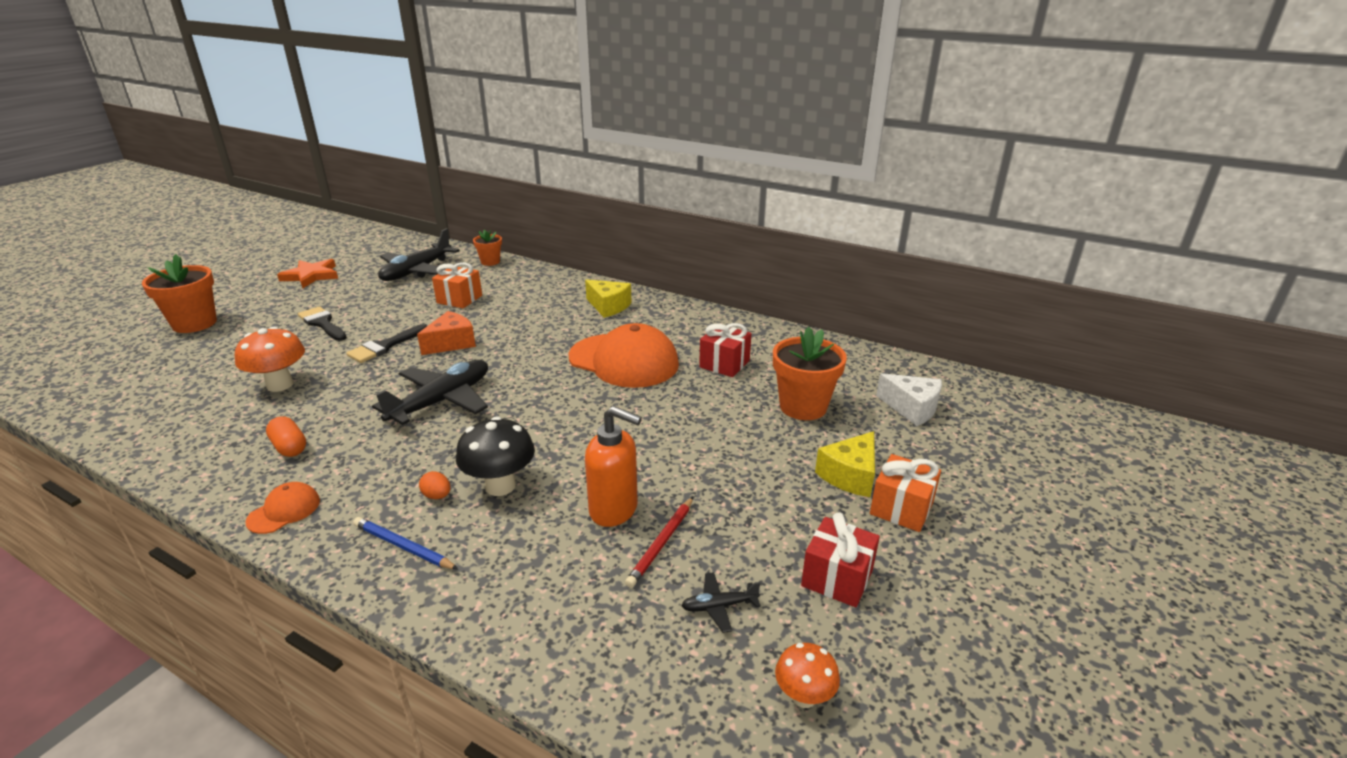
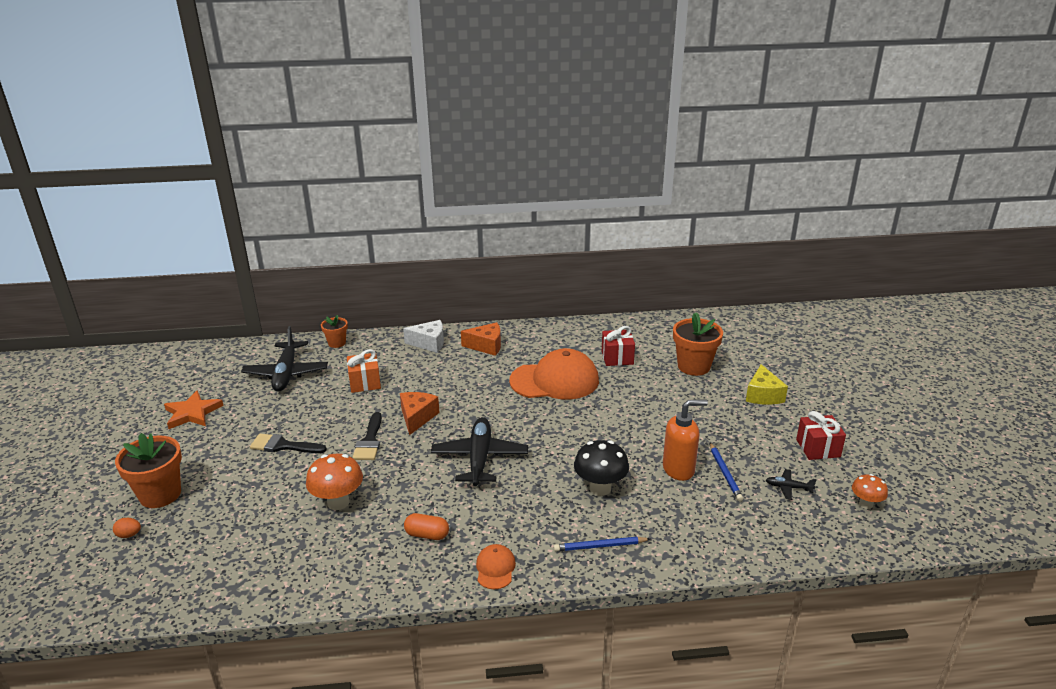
camera: 35 degrees left, 0 degrees up
orange egg [419,471,451,499] -> orange egg moved to [113,518,141,538]
yellow cheese [585,279,632,318] -> orange cheese [461,322,501,356]
red pencil [625,497,693,588] -> blue pencil [710,443,743,501]
black plane [681,572,761,633] -> black plane turned 60 degrees clockwise [766,469,817,500]
orange gift [870,454,941,532] -> none
white cheese [876,373,942,426] -> white cheese moved to [403,320,444,353]

